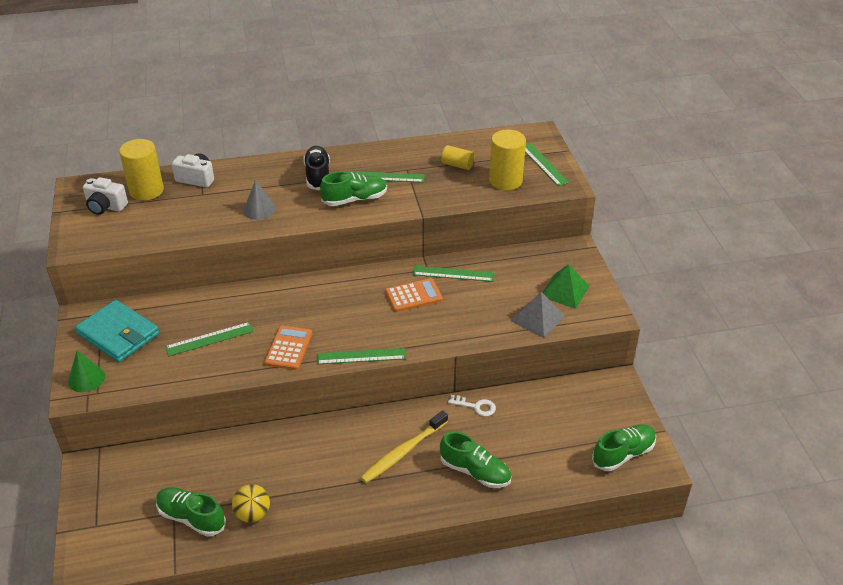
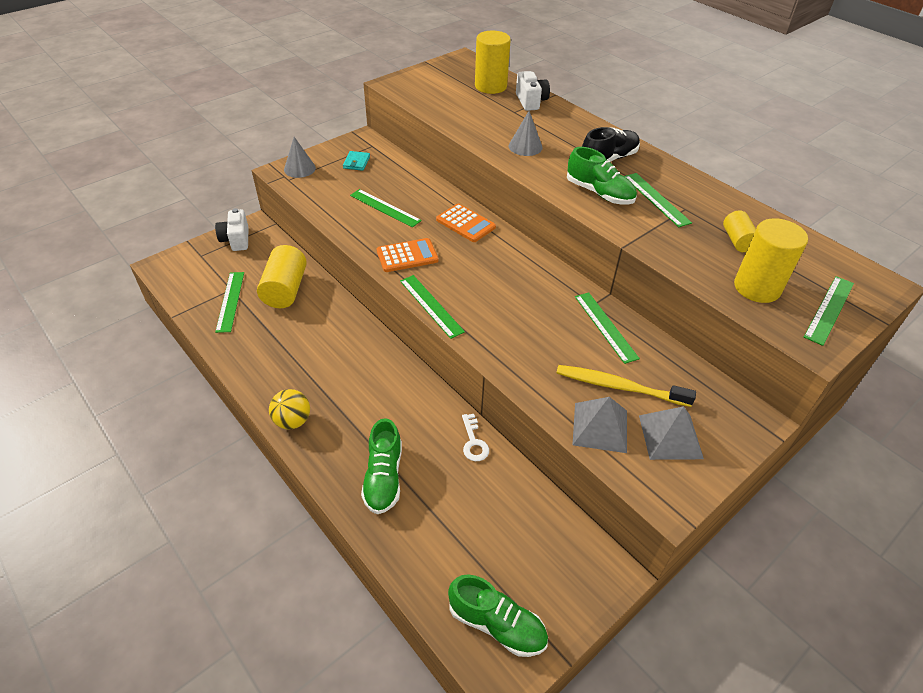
camera: 60 degrees right, 5 degrees up
green cone [68,350,105,393] -> grey cone [284,137,316,178]
turquoise wallet [75,300,159,362] -> turquoise wallet [343,151,370,171], size x0.45
white camera [83,177,128,215] -> white camera moved to [215,208,248,251]
green shoe [156,487,226,537] -> green ruler [215,272,244,333]
yellow ball [232,484,270,523] -> yellow ball moved to [269,389,310,430]
yellow toothbrush [360,410,448,483] -> yellow toothbrush moved to [556,365,696,407]
orange calculator [385,278,443,312] -> orange calculator moved to [436,203,496,242]
green pyramid [543,264,589,309] -> grey pyramid [639,406,704,460]
none -> yellow cylinder [257,245,307,308]

